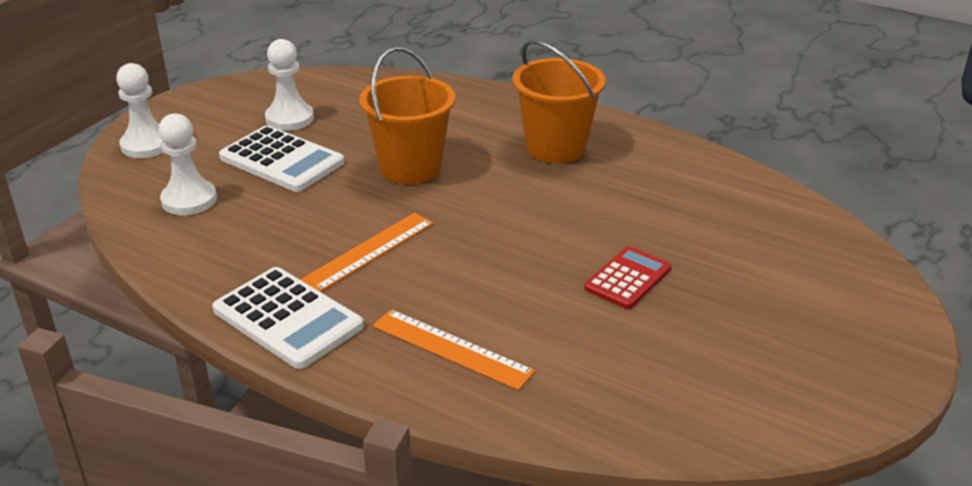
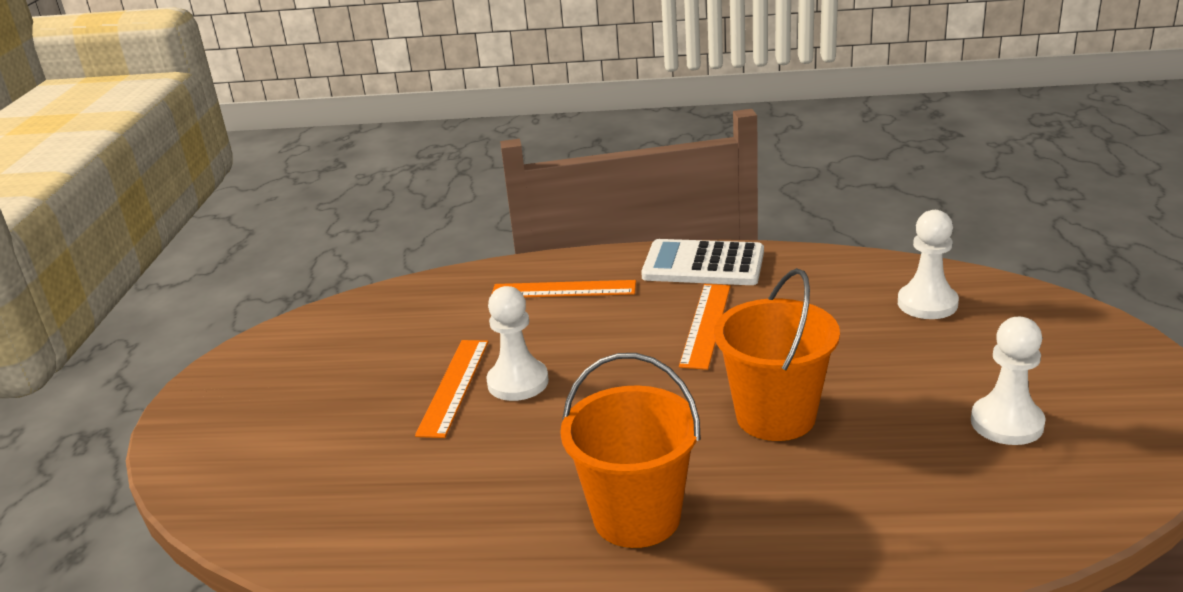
camera: 155 degrees right, 5 degrees down
white pawn [116,63,163,158] -> white pawn moved to [486,286,549,401]
white calculator [219,125,345,192] -> none
red calculator [584,246,671,309] -> orange ruler [415,340,489,438]

